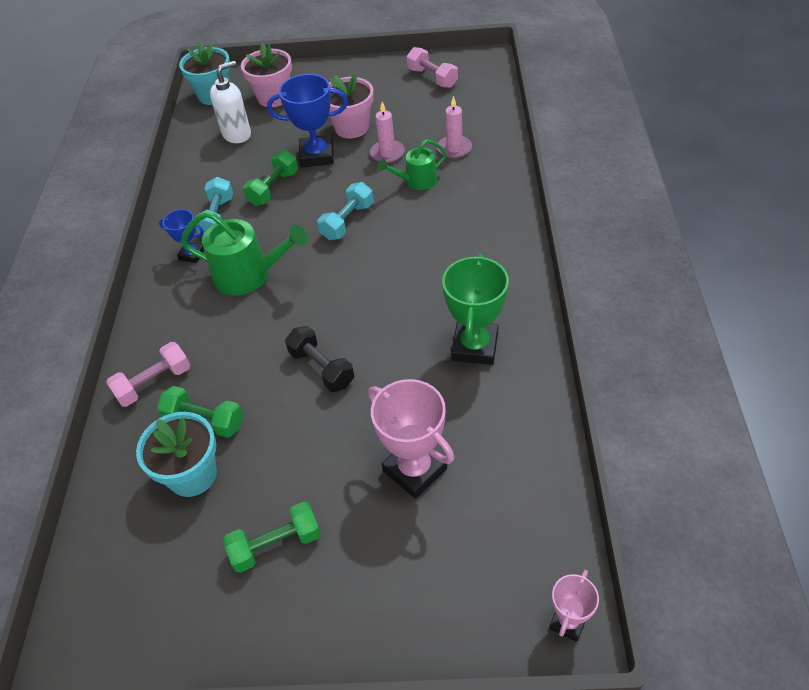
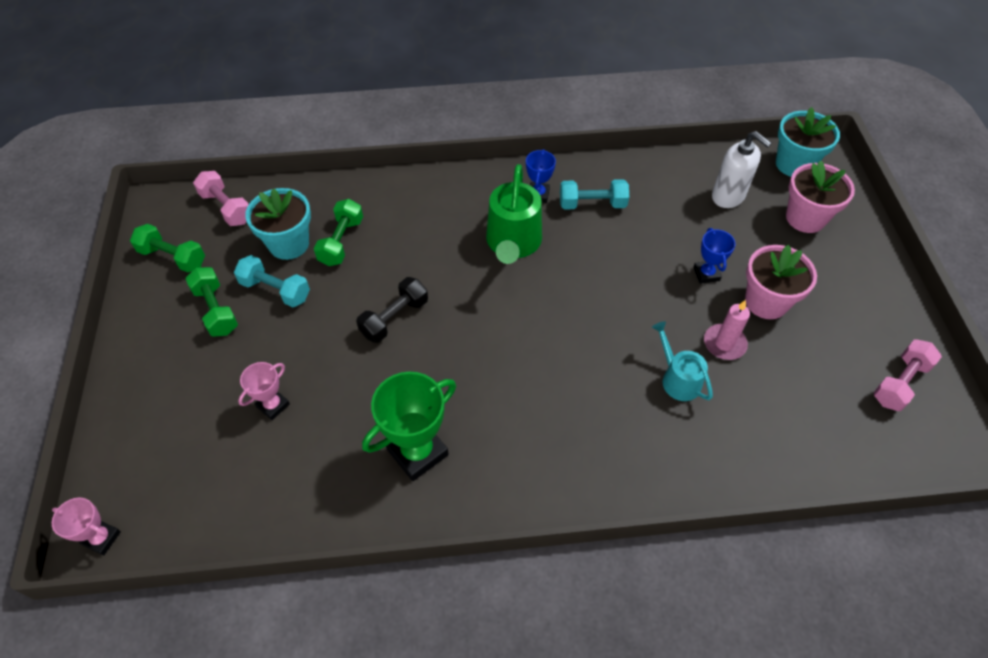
camera: 80 degrees right, 5 degrees up
pink dumbbell [106,342,190,407] -> pink dumbbell moved to [193,171,249,226]
green dumbbell [243,150,298,206] -> green dumbbell moved to [130,224,205,272]
blue trophy [267,74,348,167] -> blue trophy [693,228,735,284], size x0.56
turquoise dumbbell [317,182,373,240] -> turquoise dumbbell moved to [234,255,310,307]
pink trophy [368,379,454,499] -> pink trophy [238,362,290,420], size x0.56
green watering can [378,139,447,190] -> turquoise watering can [652,321,713,401]
pink candle [437,96,472,159] -> none
green trophy [442,254,509,365] -> green trophy turned 45 degrees counterclockwise [362,371,456,481]

